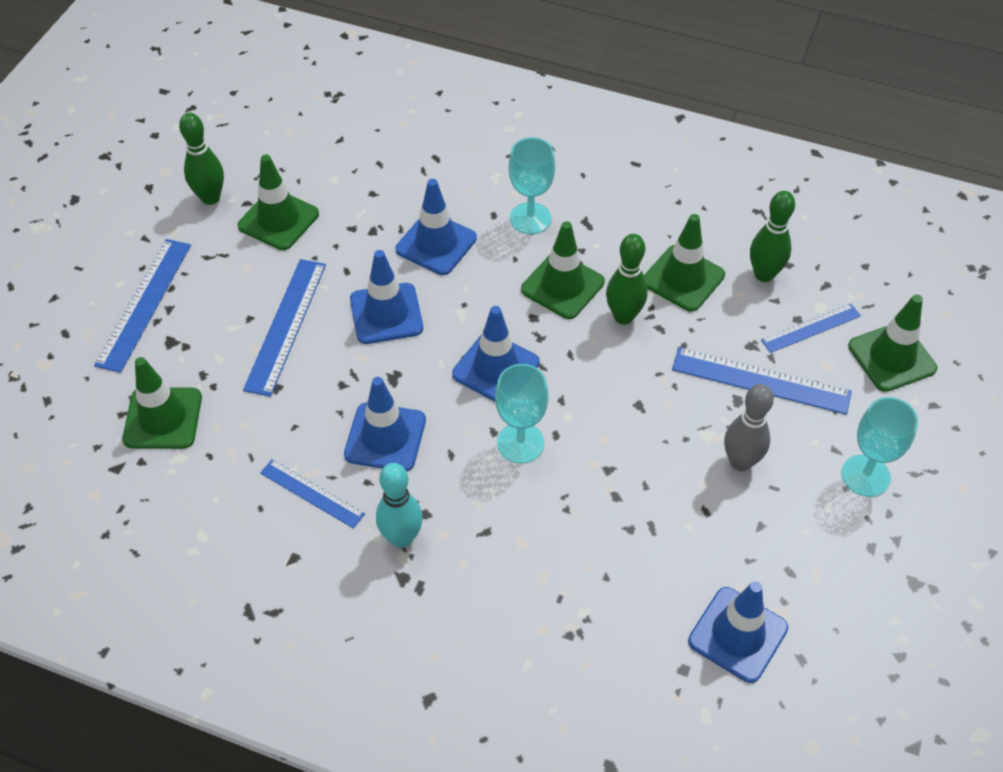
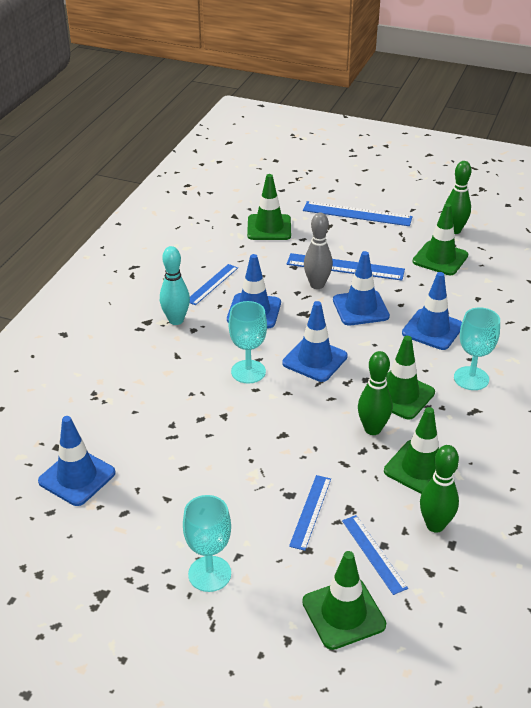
camera: 90 degrees right, 15 degrees down
blue ruler [672,347,852,415] -> blue ruler [289,475,331,551], size x0.63
grey bowling pin [724,384,774,471] -> grey bowling pin moved to [304,212,333,289]

